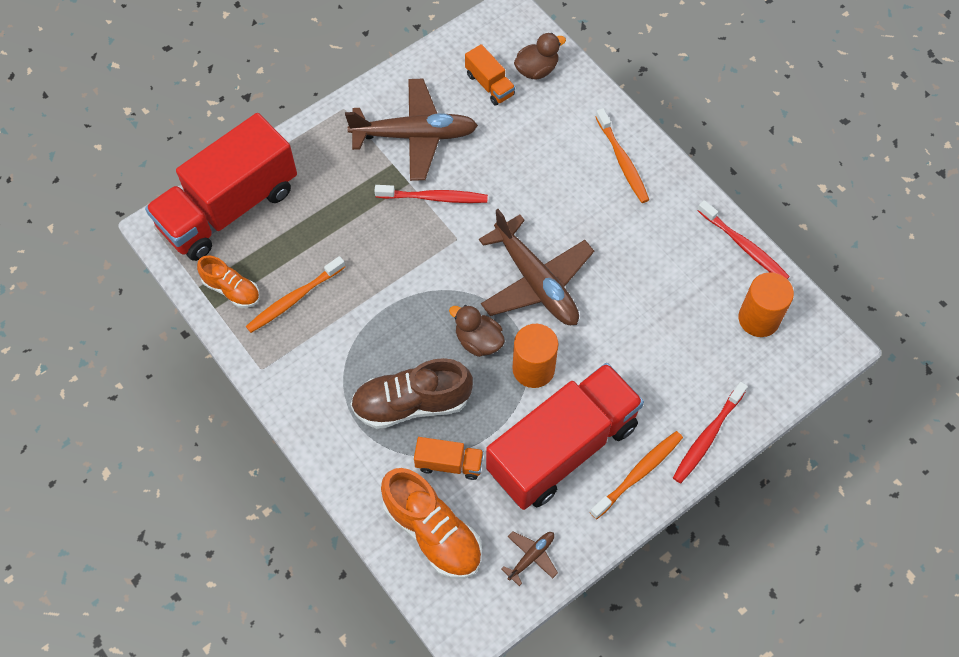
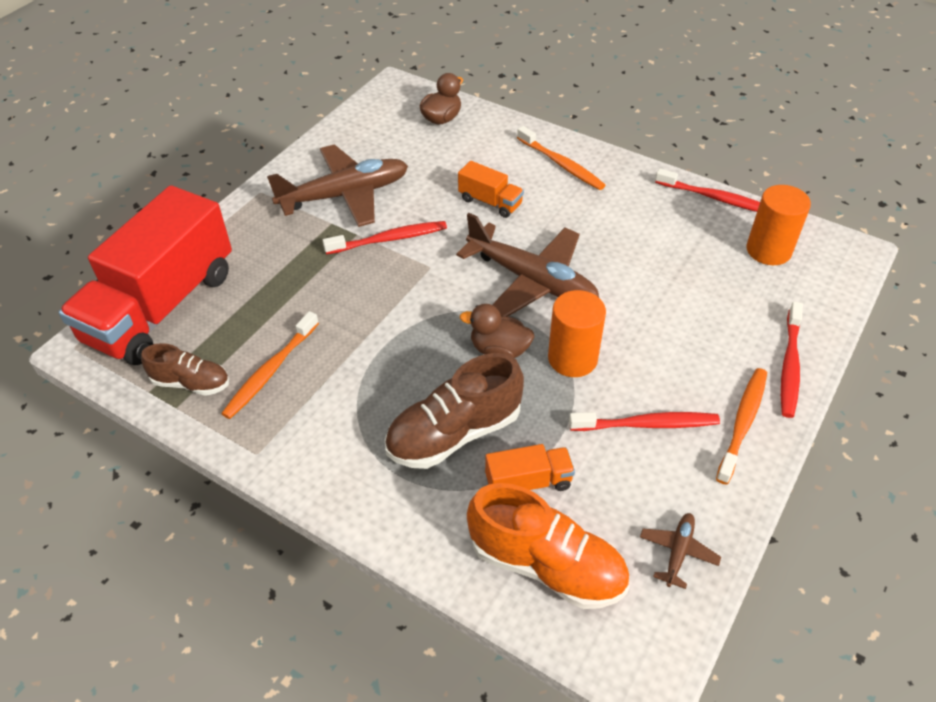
camera: 20 degrees left, 15 degrees down
orange shoe [197,256,260,308] -> brown shoe [141,343,229,396]
orange truck [465,44,515,106] -> orange truck moved to [458,161,524,218]
red truck [486,363,644,510] -> red toothbrush [569,412,720,431]

